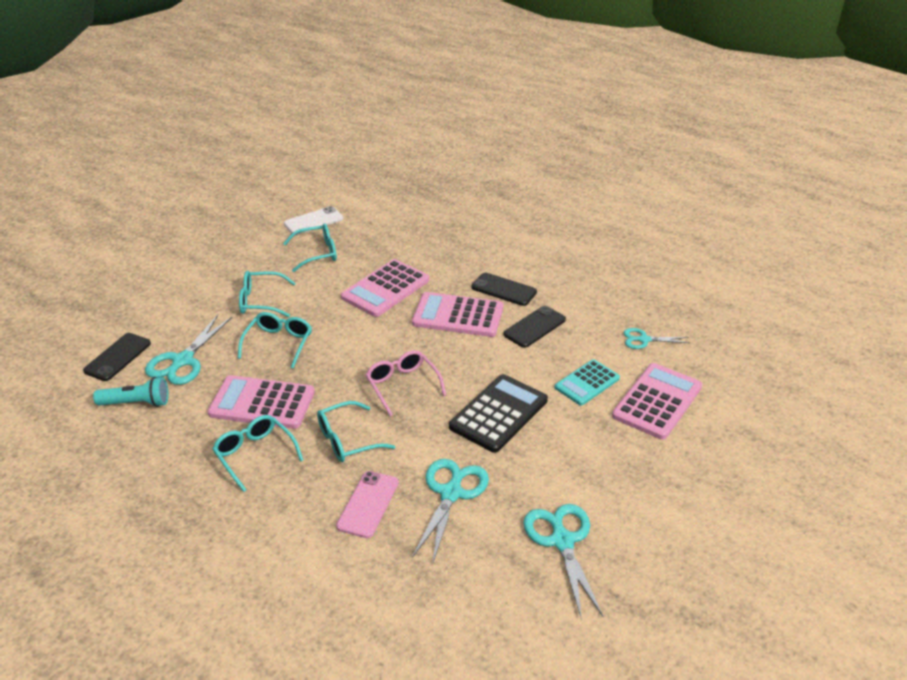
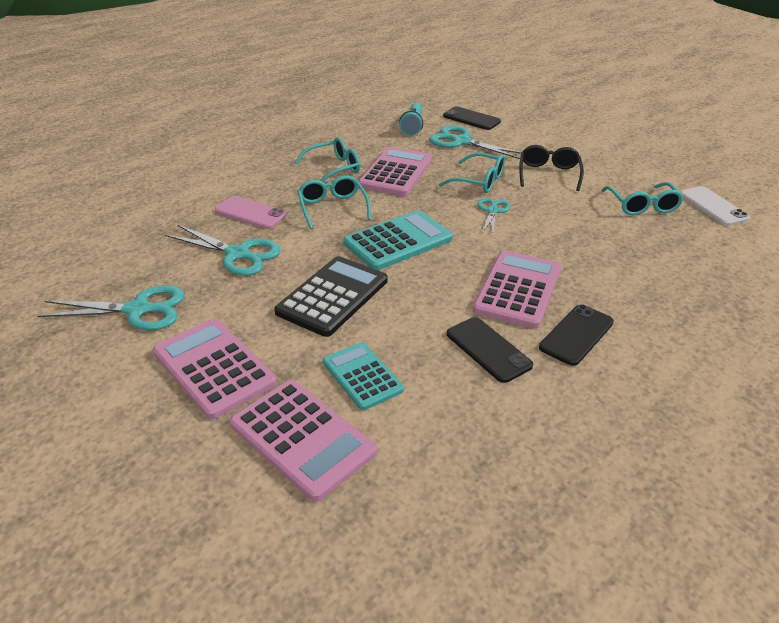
camera: 100 degrees right, 0 degrees up
turquoise glasses [239,271,296,317] -> black glasses [519,145,584,191]
pink calculator [341,259,429,317] -> pink calculator moved to [153,319,277,419]
pink glasses [366,350,446,416] -> turquoise calculator [343,210,453,270]
black calculator [449,374,548,453] -> black calculator turned 105 degrees counterclockwise [274,256,387,337]
turquoise scissors [623,328,690,349] -> turquoise scissors moved to [477,198,511,233]

